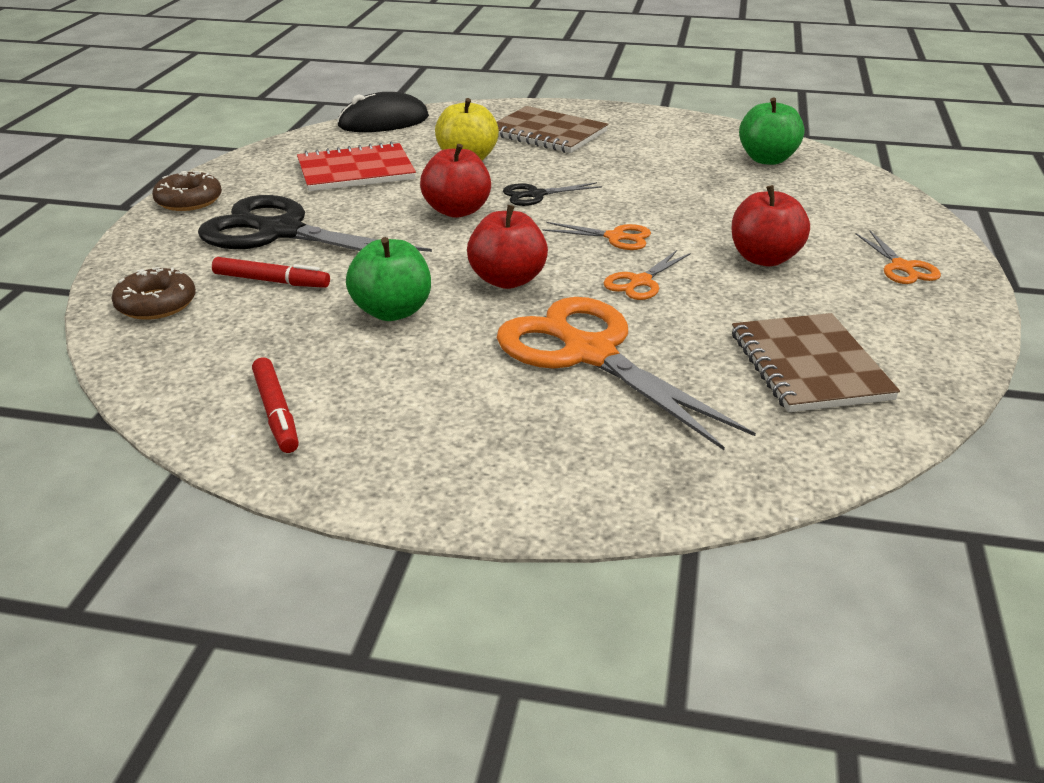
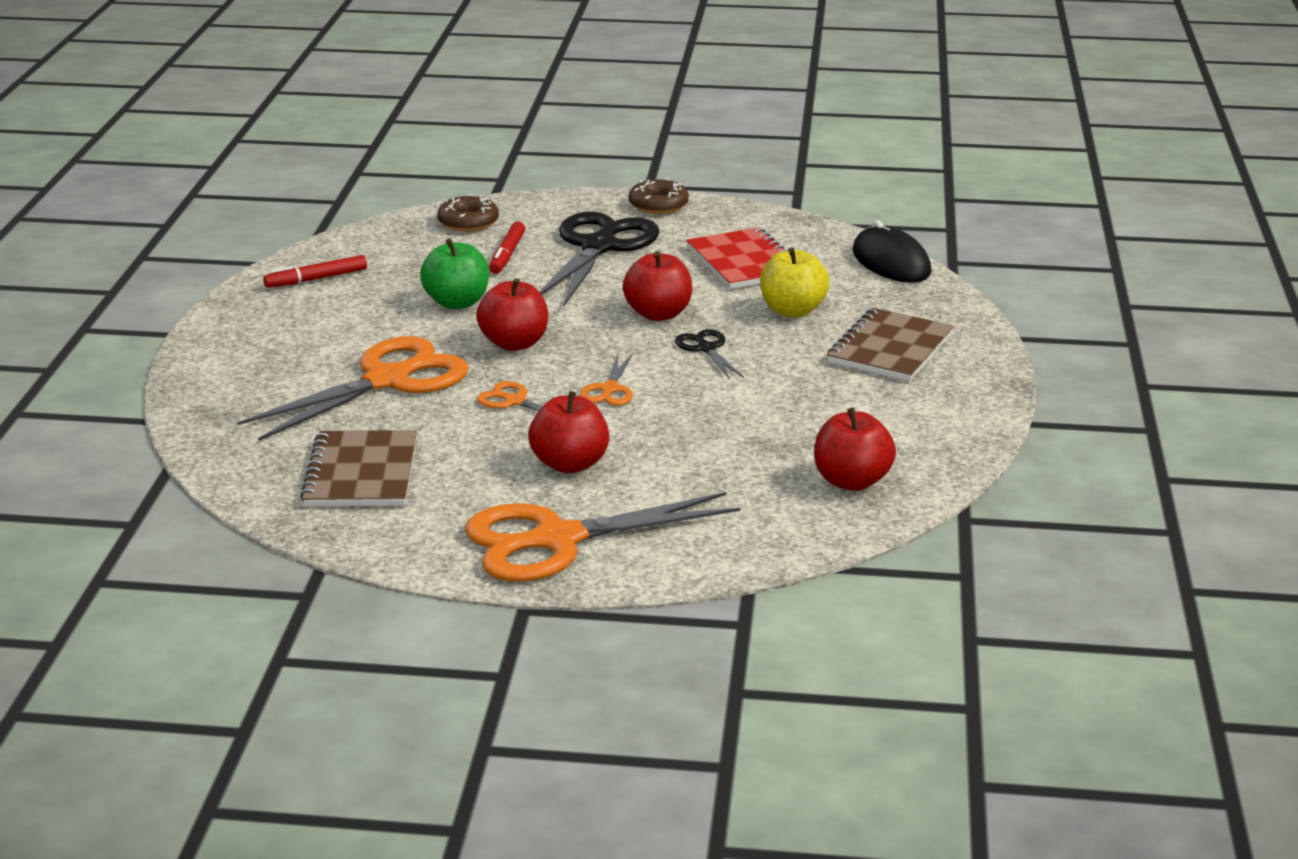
camera: 85 degrees right, 5 degrees down
brown notebook [732,313,900,412] -> brown notebook turned 75 degrees counterclockwise [300,430,417,507]
green apple [739,98,804,165] -> red apple [814,408,896,491]
orange scissors [856,231,941,284] -> orange scissors [465,492,741,582], size x2.20

